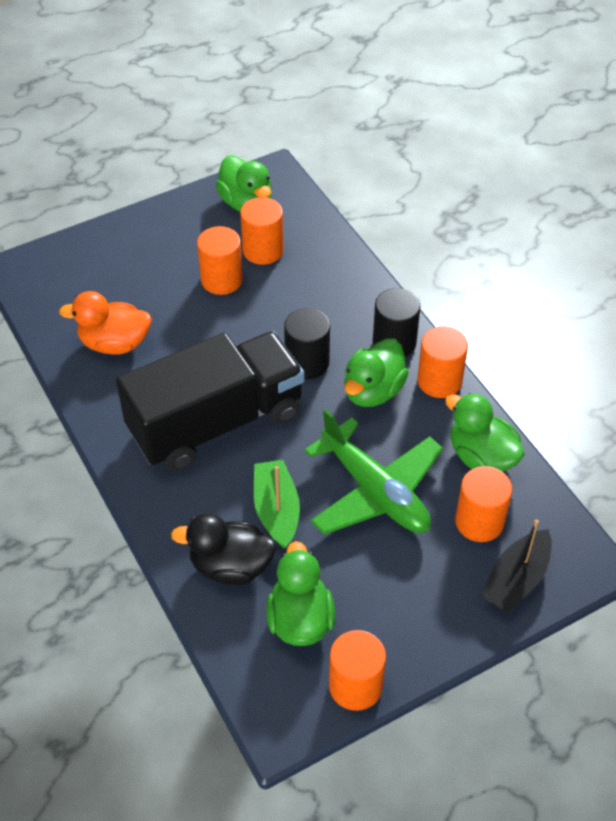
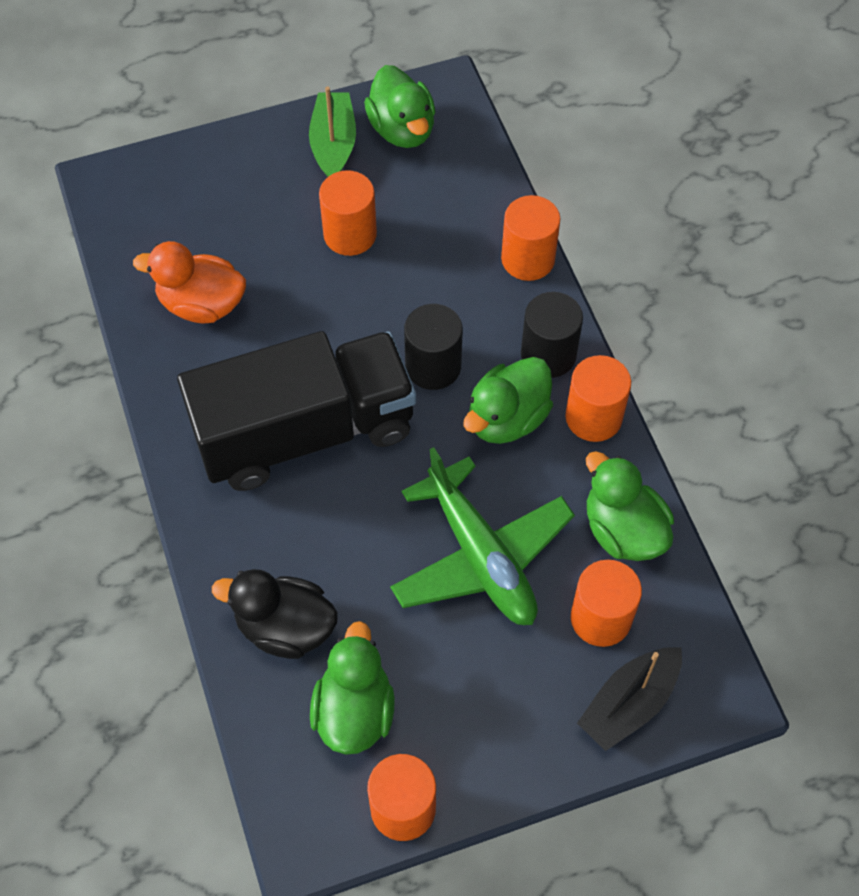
camera: 10 degrees right, 10 degrees up
orange cylinder [240,197,284,265] -> orange cylinder moved to [501,195,560,281]
green boat [254,460,300,549] -> green boat moved to [309,87,356,177]

